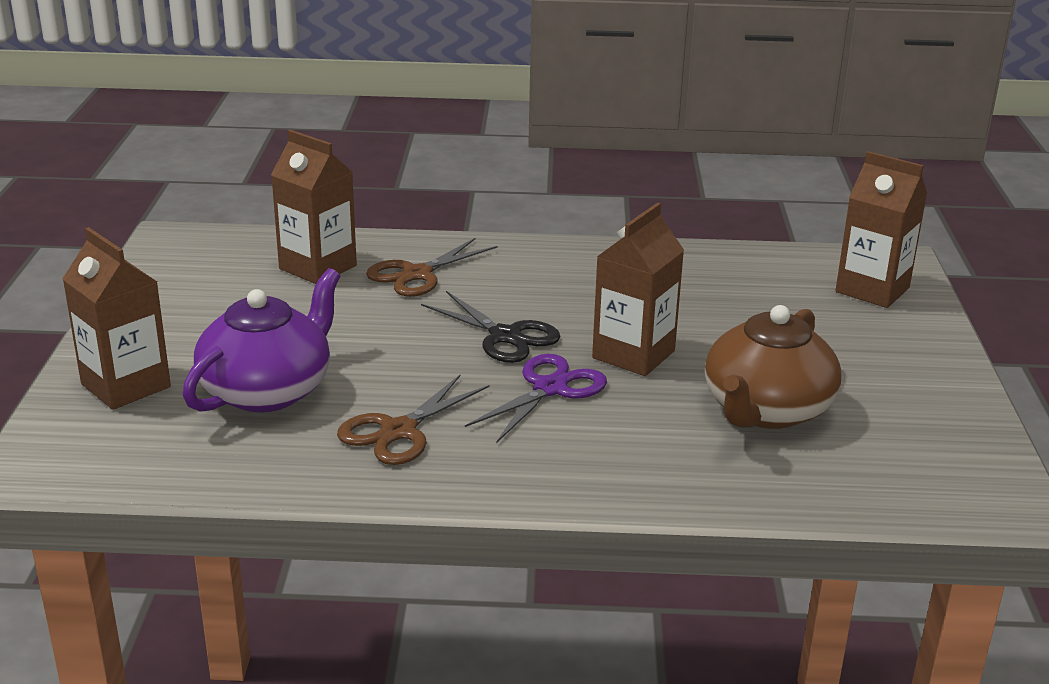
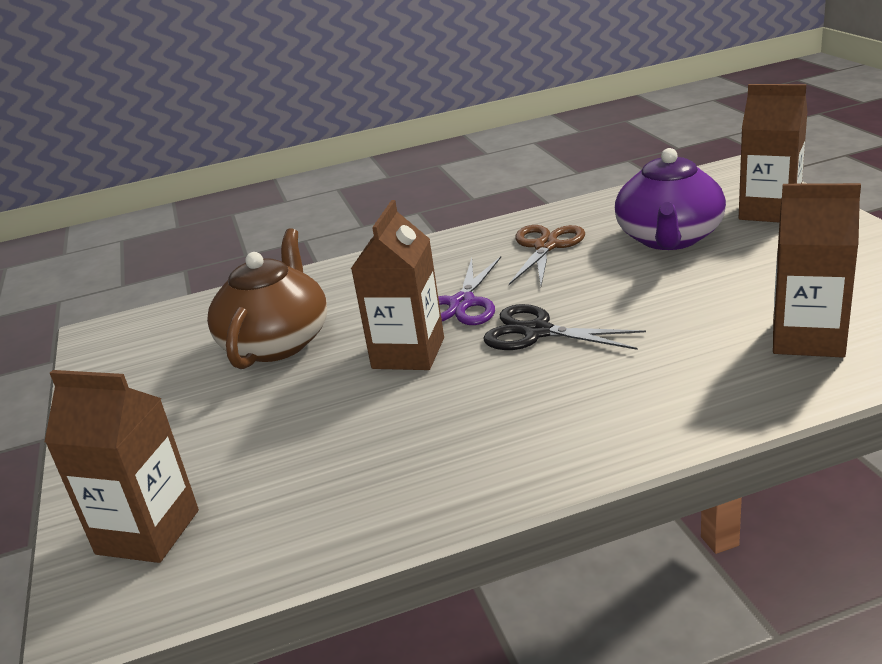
camera: 165 degrees right, 0 degrees up
brown scissors [366,238,498,297] -> none

